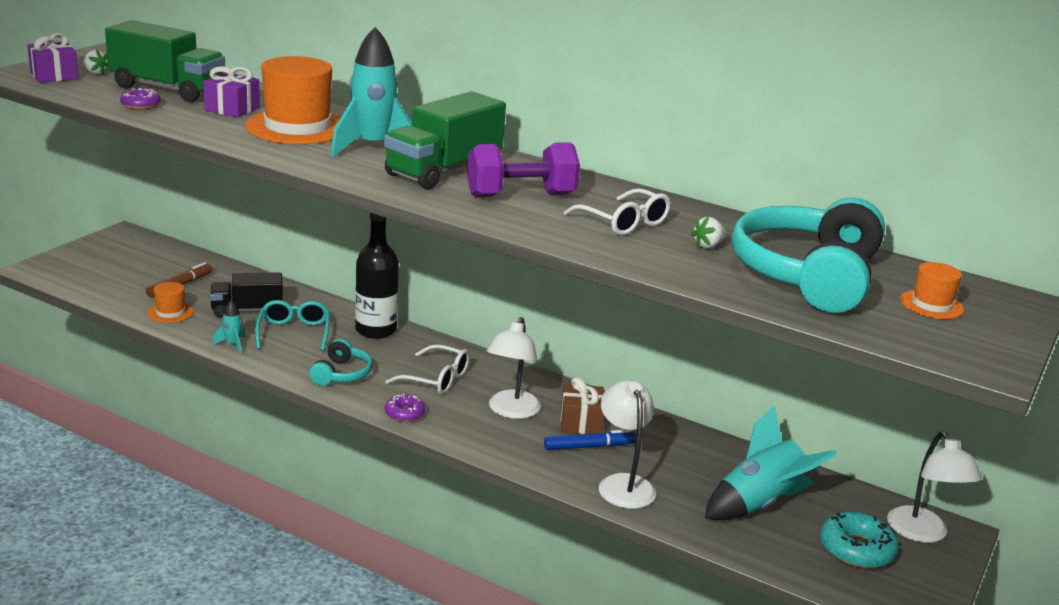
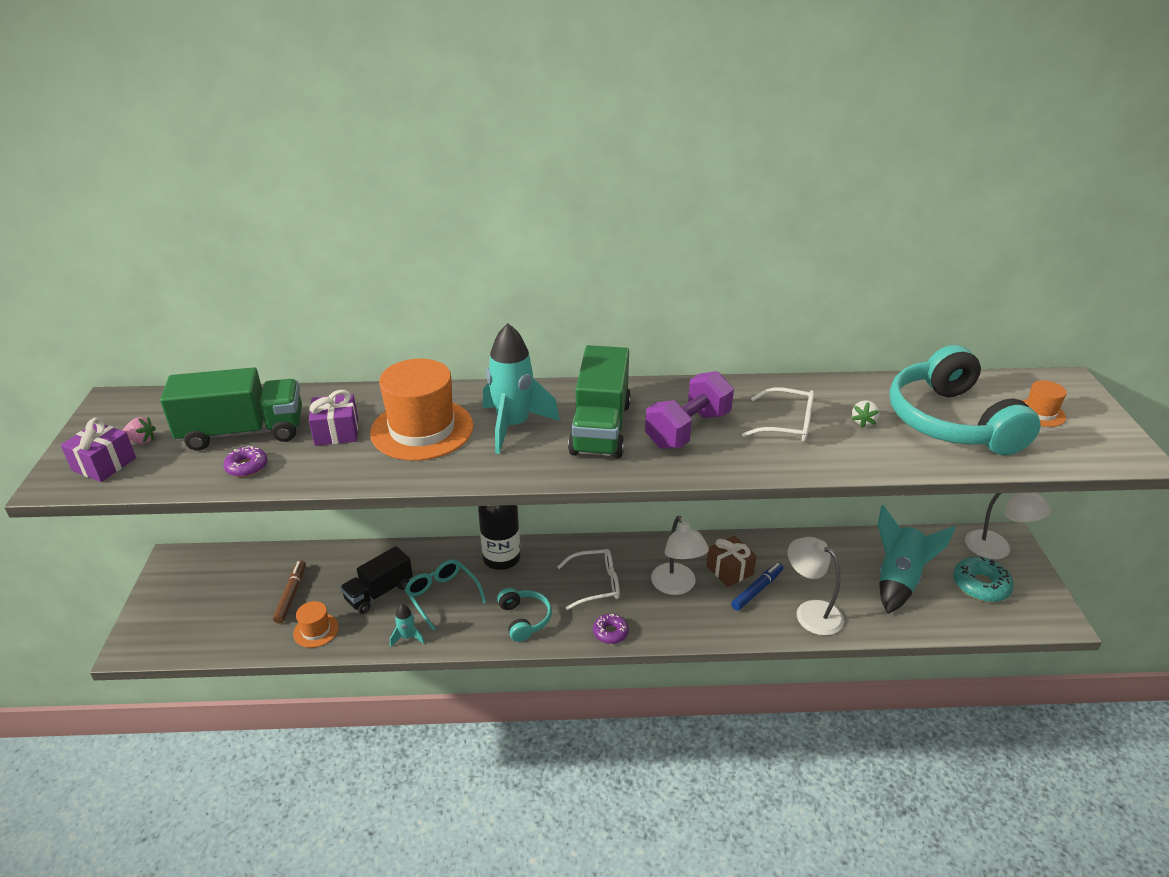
camera: 30 degrees left, 10 degrees up
white strawberry [84,49,108,75] -> pink strawberry [122,417,156,444]

